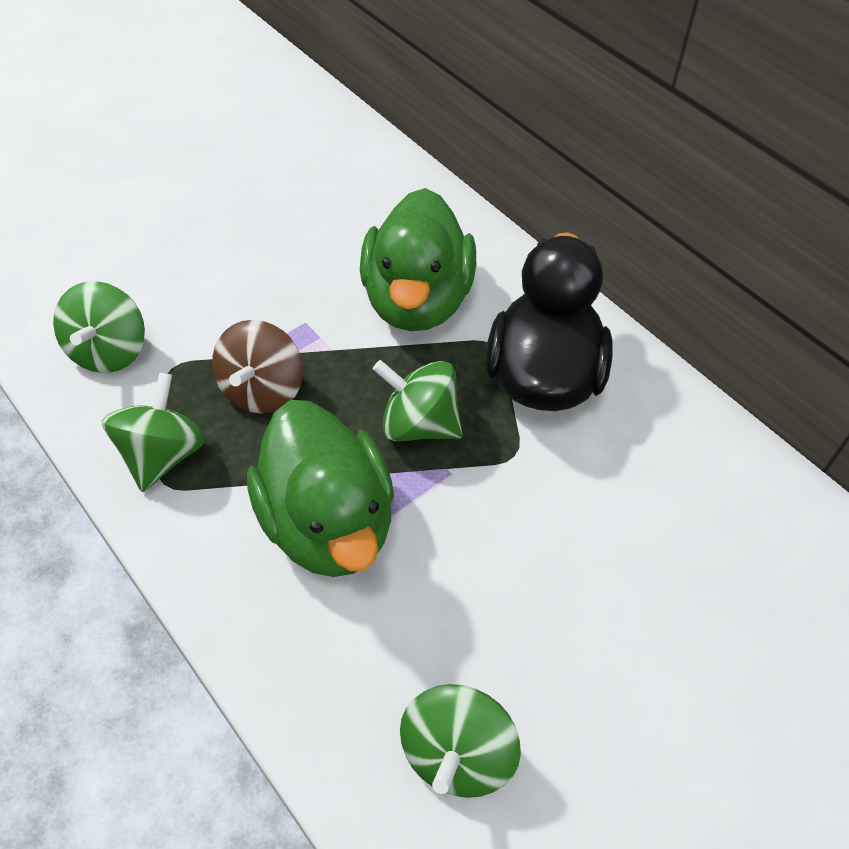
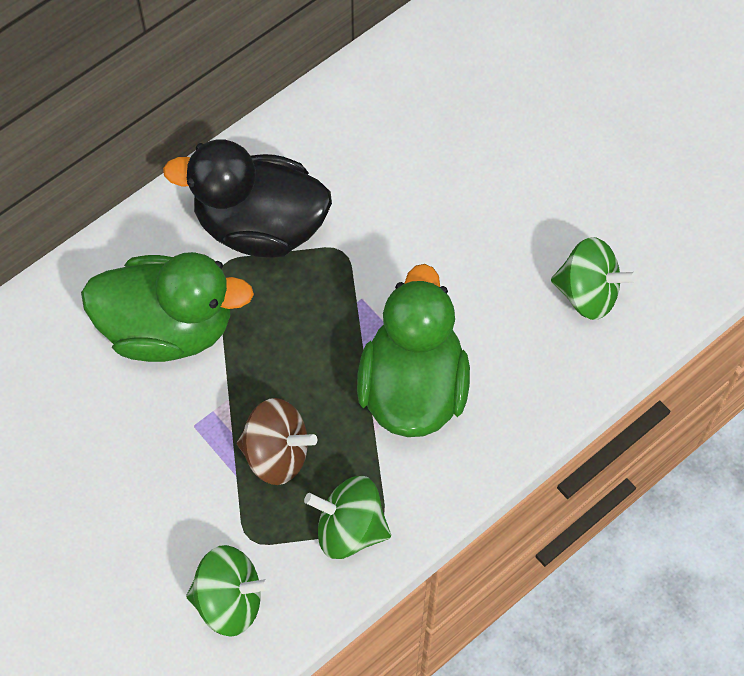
camera: 90 degrees left, 10 degrees up
green duck [247,400,394,577] -> green duck turned 60 degrees counterclockwise [357,264,470,437]
green spinning top [373,360,463,441] -> none

